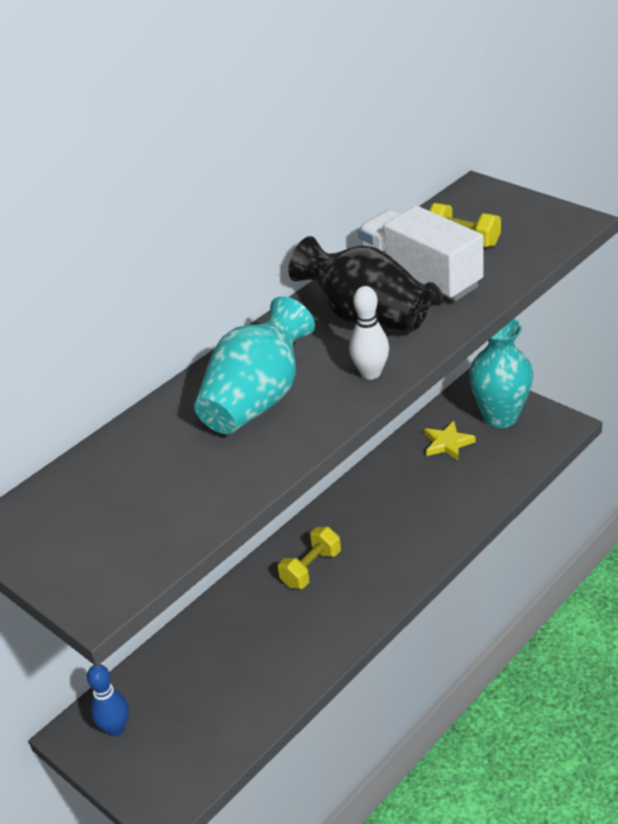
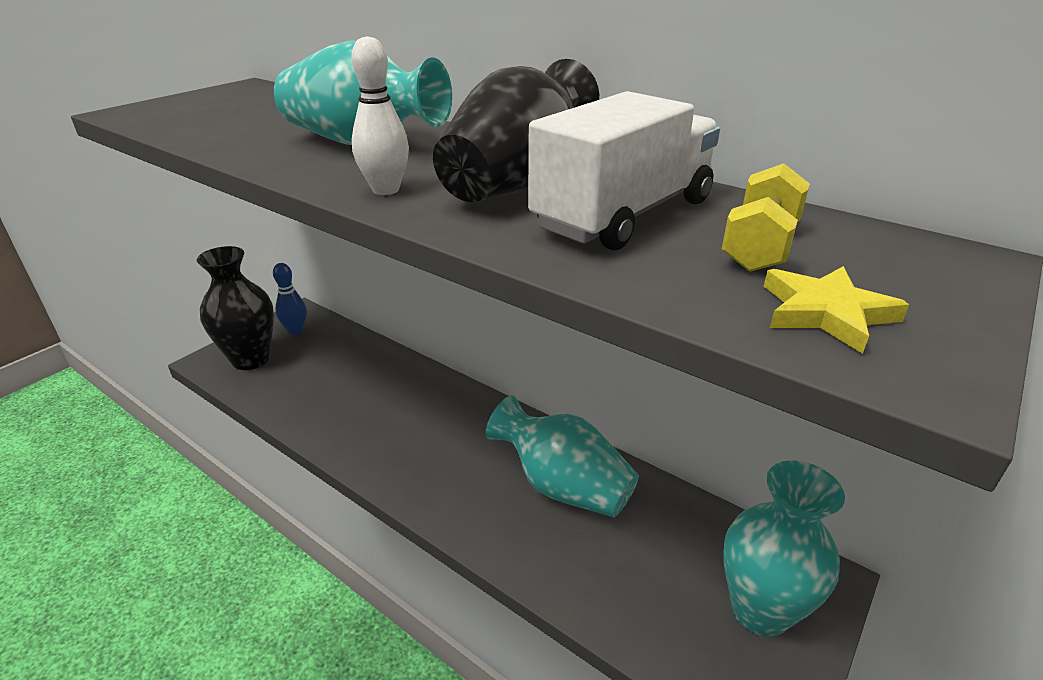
camera: 80 degrees right, 5 degrees down
yellow dumbbell [278,527,341,589] -> none
yellow star [424,421,475,461] -> yellow star moved to [763,266,909,354]
none -> black vase [197,246,274,370]
none -> turquoise vase [485,395,639,517]

